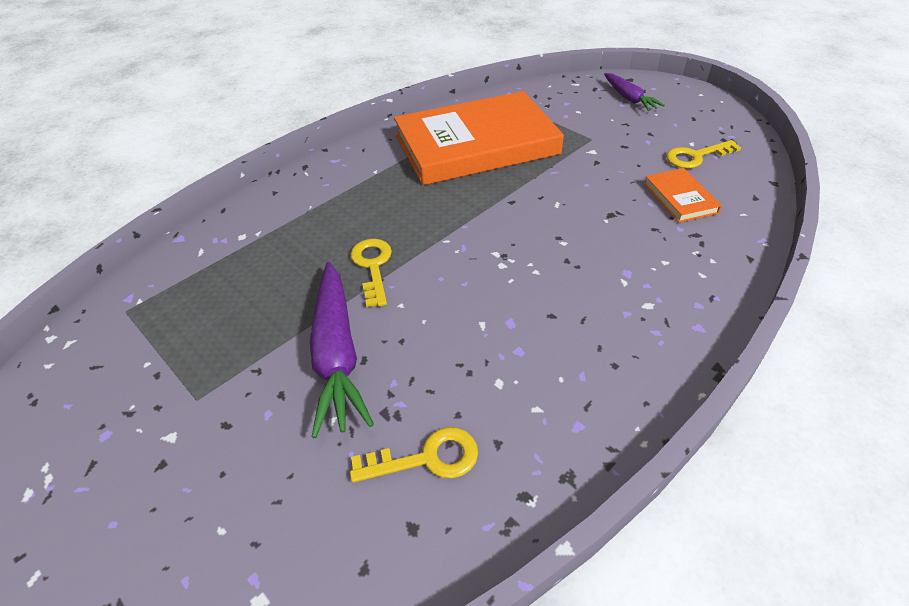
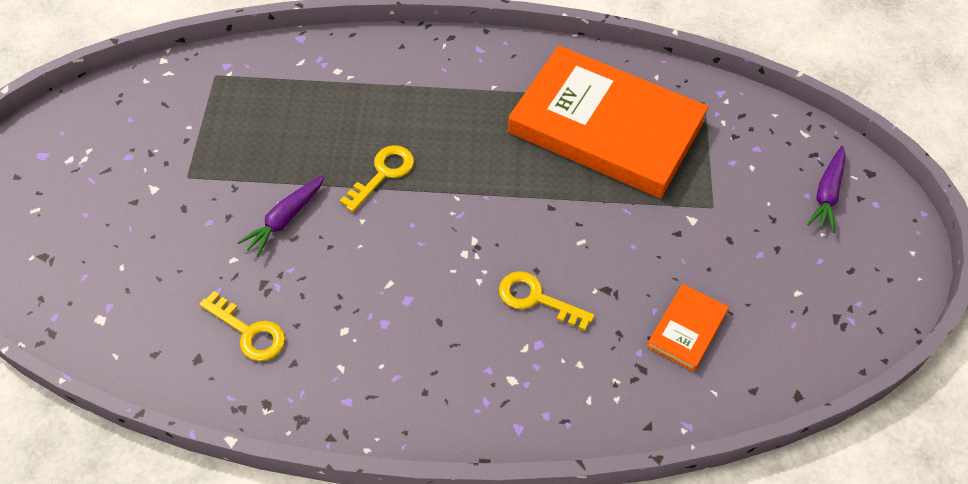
camera: 45 degrees right, 10 degrees up
purple carrot [310,262,374,438] -> purple carrot [237,175,325,257], size x0.60
yellow key [666,140,741,169] -> yellow key moved to [499,271,594,331]

